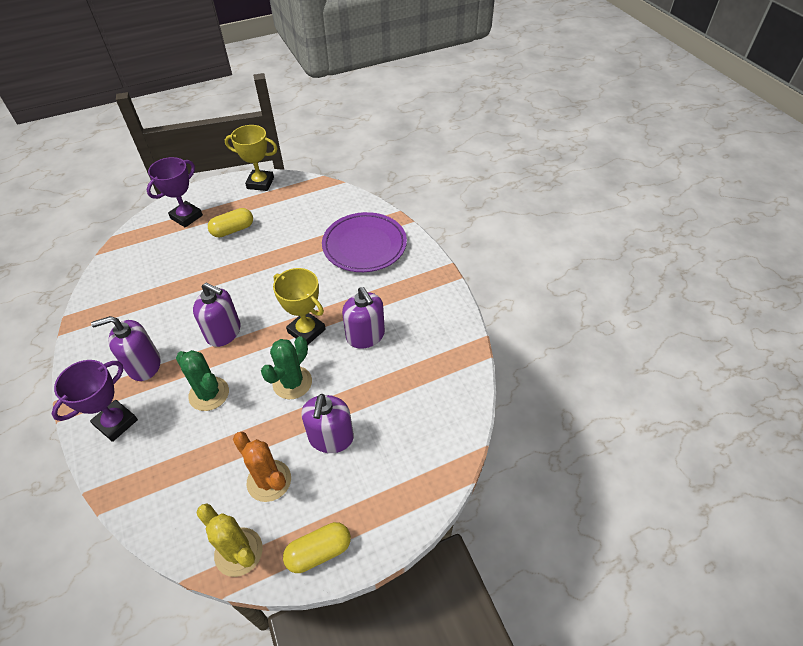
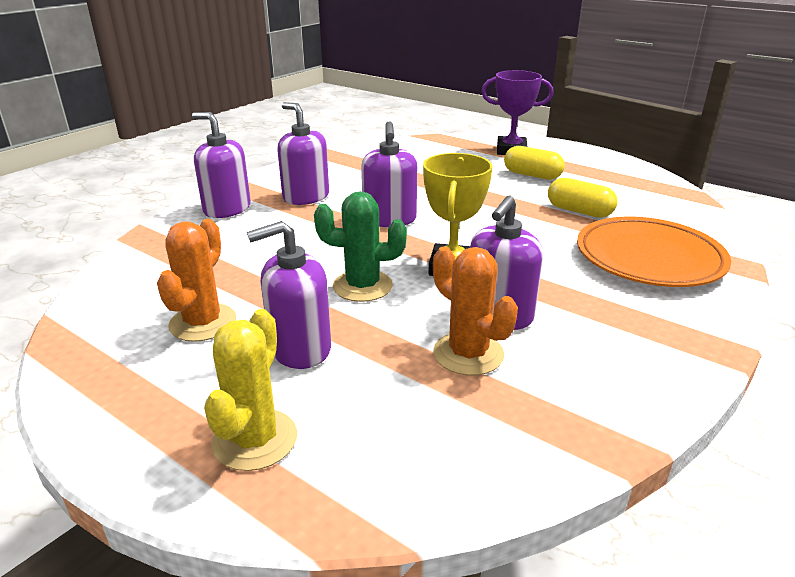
camera: 60 degrees right, 20 degrees down
purple trophy [52,360,138,442] -> purple soap dispenser [192,112,251,218]
green cactus [176,350,229,411] -> none
yellow cactus [196,503,263,577] -> yellow cactus moved to [204,309,297,471]
yellow trophy [225,125,278,191] -> none
yellow capsule [283,522,351,573] -> yellow capsule moved to [548,178,618,218]
purple plate [322,212,407,272] -> orange plate [577,217,731,287]
none -> orange cactus [433,247,518,376]

